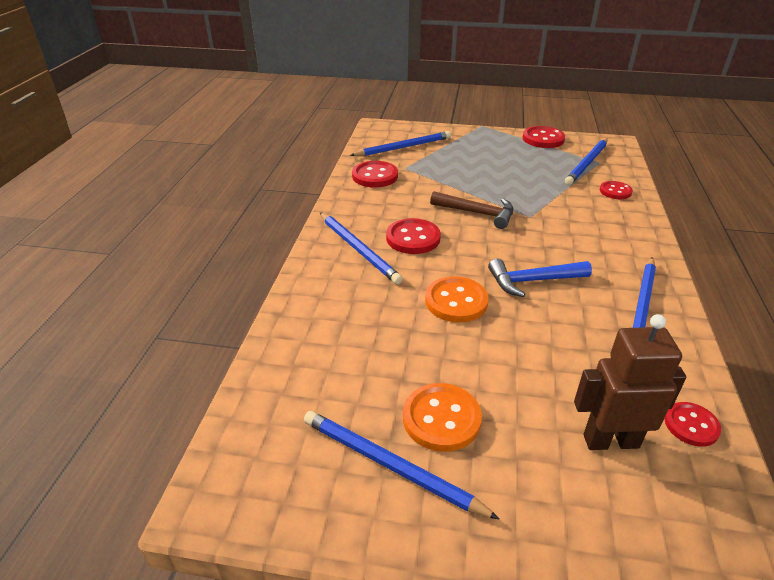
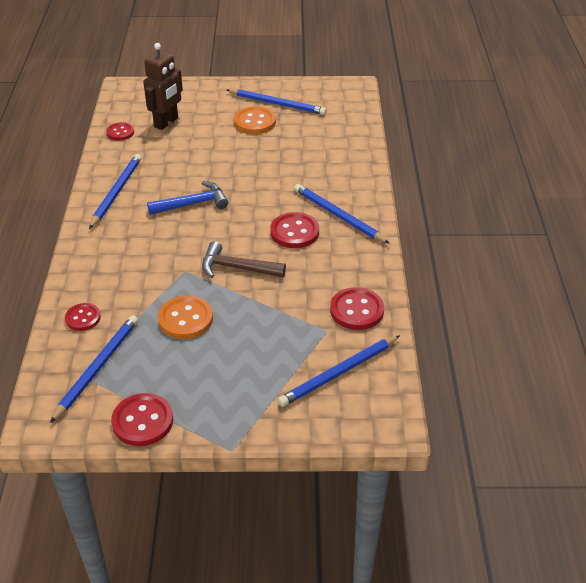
camera: 170 degrees right, 5 degrees up
orange button [425,276,489,322] -> orange button moved to [158,296,213,339]
brown robot [574,314,686,450] -> brown robot turned 45 degrees counterclockwise [143,43,183,130]

